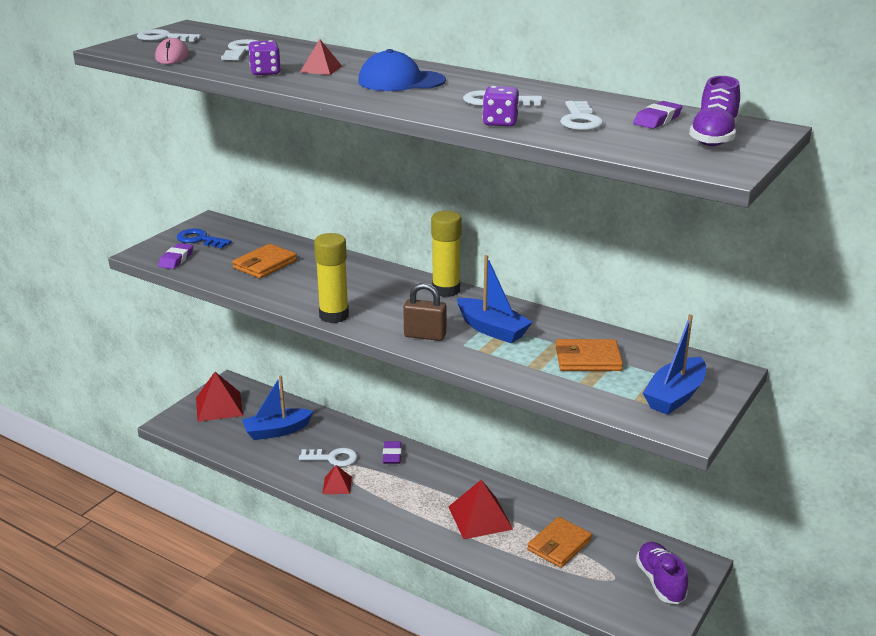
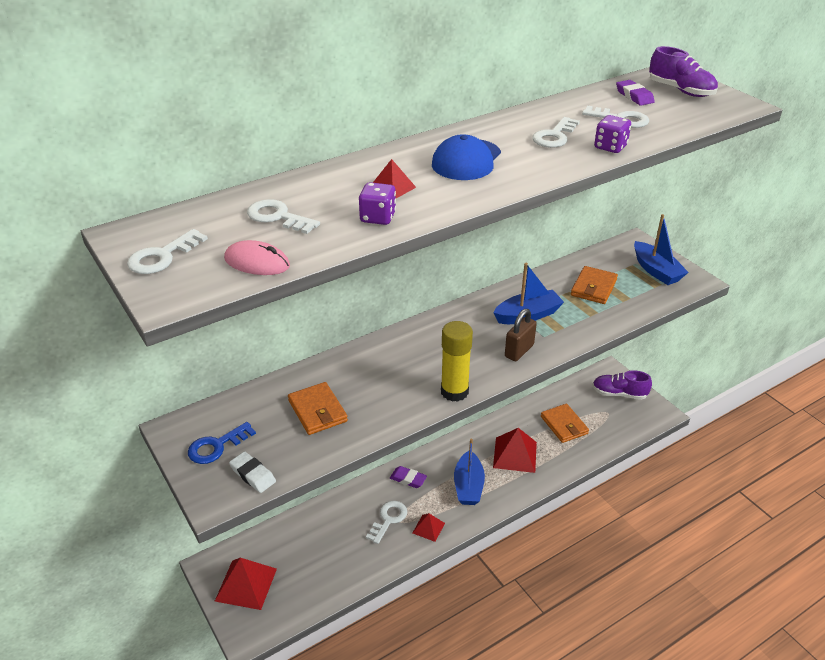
camera: 65 degrees left, 10 degrees up
purple eraser [158,243,193,269] -> white eraser [229,451,276,493]
blue boat [242,376,313,440] -> blue boat moved to [454,439,485,505]
yellow glue stick [431,211,462,297] -> none

